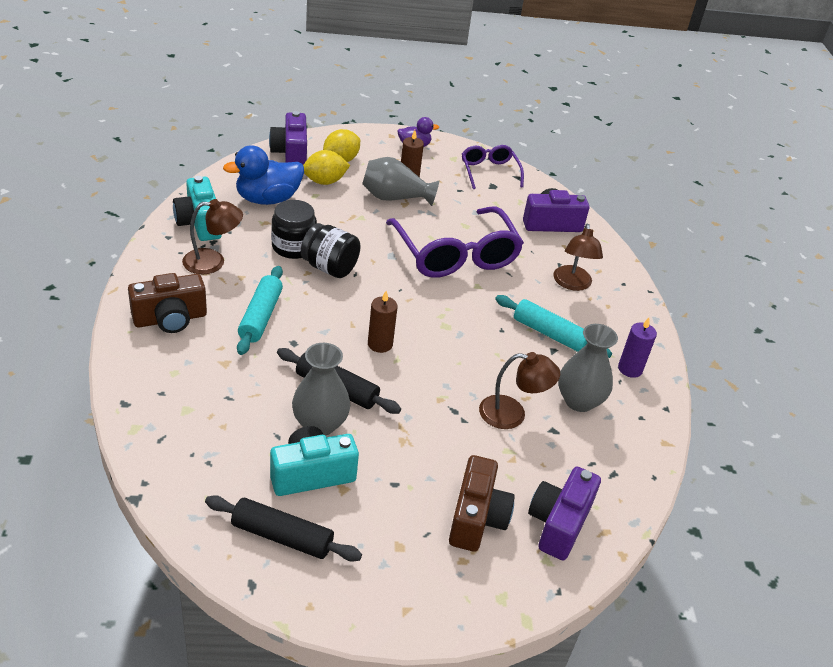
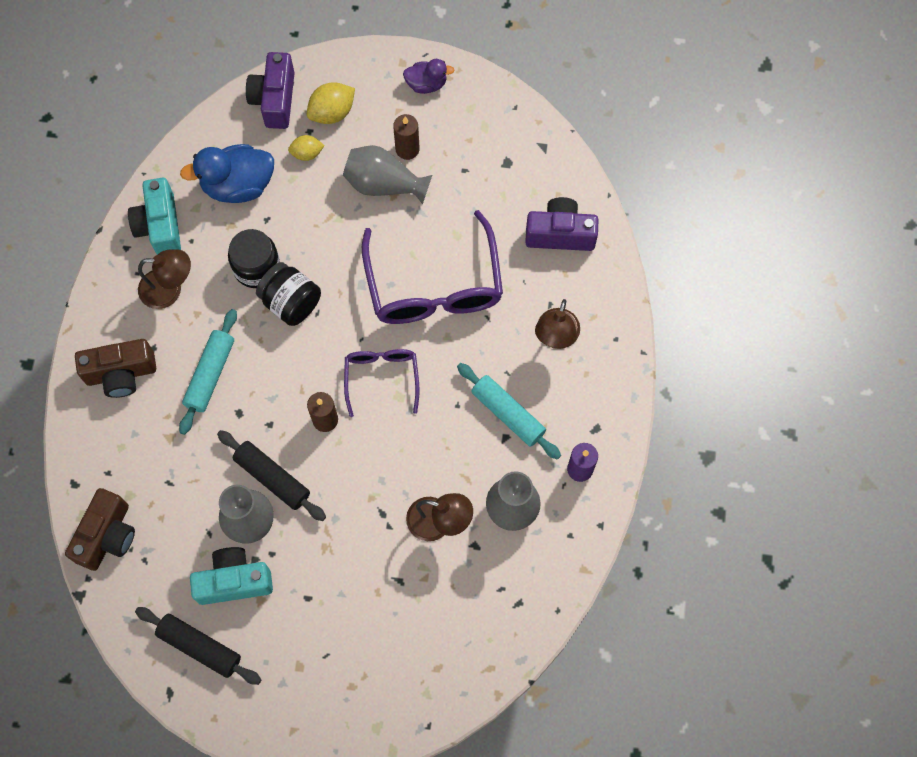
camera: 15 degrees right, 30 degrees up
yellow lemon [303,150,350,185] -> yellow lemon [288,135,325,161], size x0.64
brown camera [449,455,515,552] -> brown camera moved to [65,488,135,571]
purple glasses [462,145,524,189] -> purple glasses moved to [344,349,419,417]
purple camera [528,467,601,560] -> none

